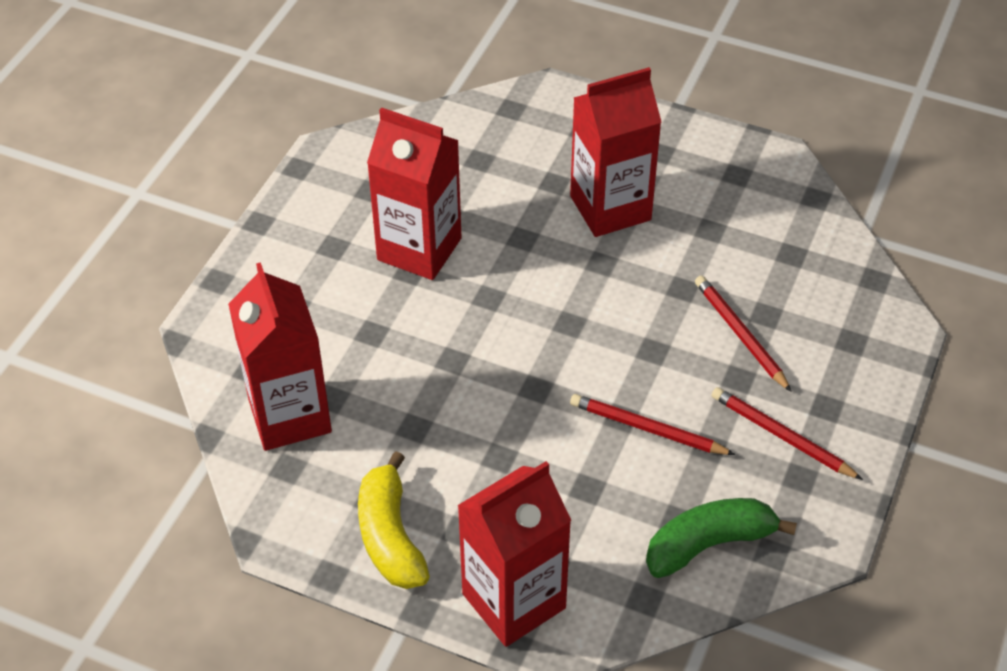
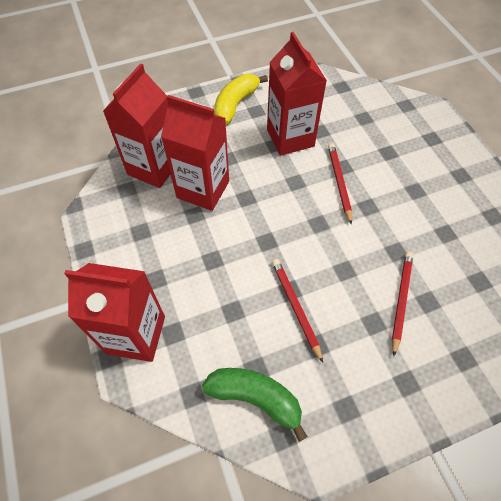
camera: 45 degrees right, 10 degrees up
yellow banana [358,451,430,589] -> yellow banana moved to [214,74,268,124]
red carton [570,67,662,237] -> red carton moved to [161,95,229,211]
red pencil [712,387,863,480] -> red pencil moved to [328,143,352,225]

